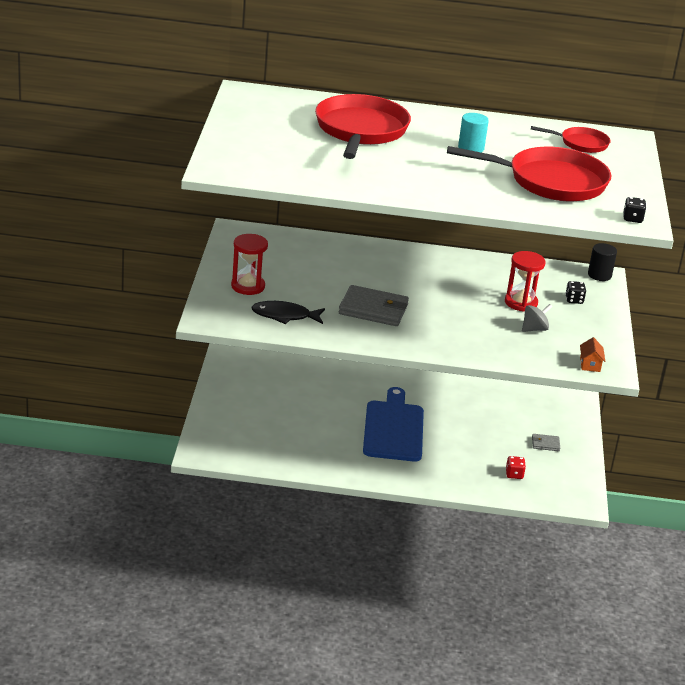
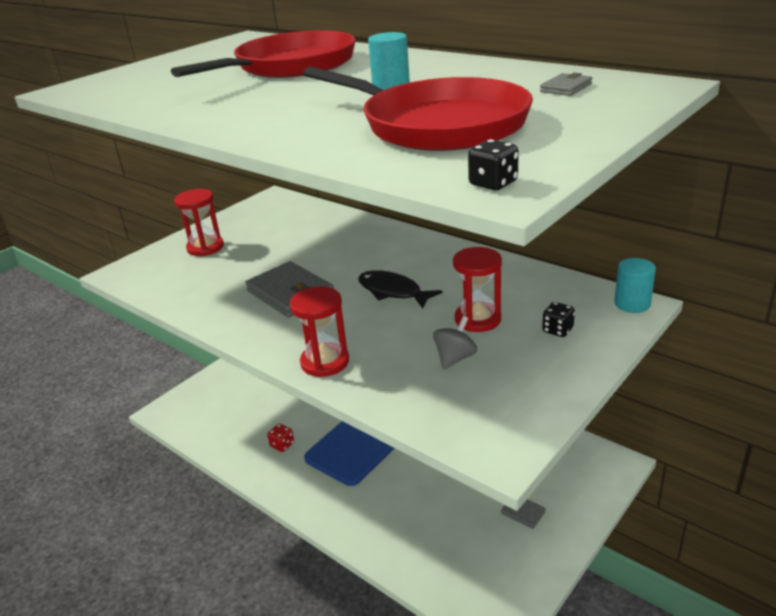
camera: 40 degrees right, 0 degrees up
black fish [251,301,325,324] -> black fish moved to [358,270,443,308]
red dice [506,456,526,479] -> red dice moved to [267,424,294,452]
grey spinning top [522,304,552,332] -> grey spinning top turned 60 degrees counterclockwise [433,316,477,369]
red pan [531,126,611,153] -> grey wallet [540,73,592,96]
orange house [580,337,605,372] -> none
black cylinder [588,243,617,281] -> turquoise cylinder [614,258,656,313]
none -> red hourglass [290,286,349,377]

